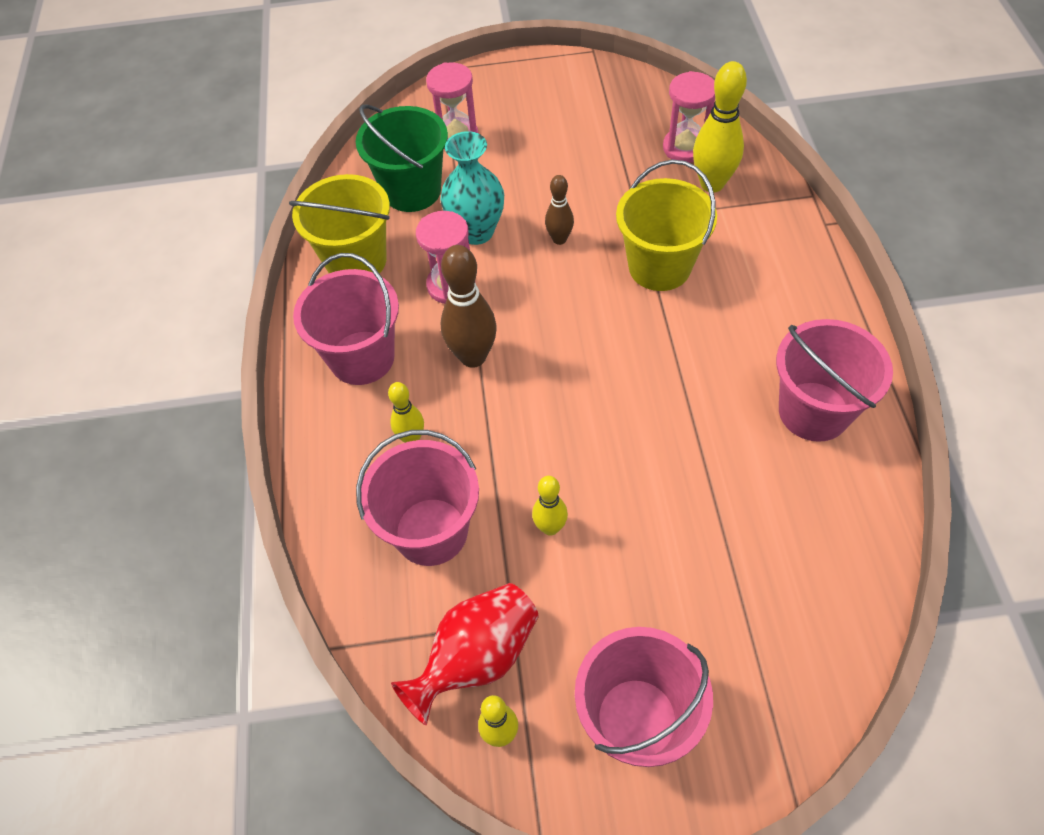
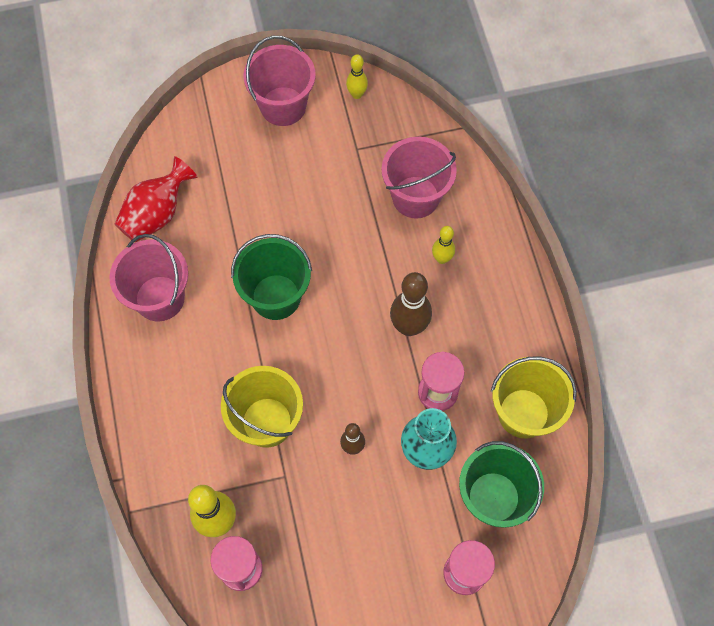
camera: 170 degrees right, 10 degrees up
pink bucket [293,253,399,385] -> none
red vase [391,583,539,725] -> red vase moved to [115,156,198,242]
yellow bowling pin [532,476,568,536] -> none
none -> green bucket [231,234,312,320]

